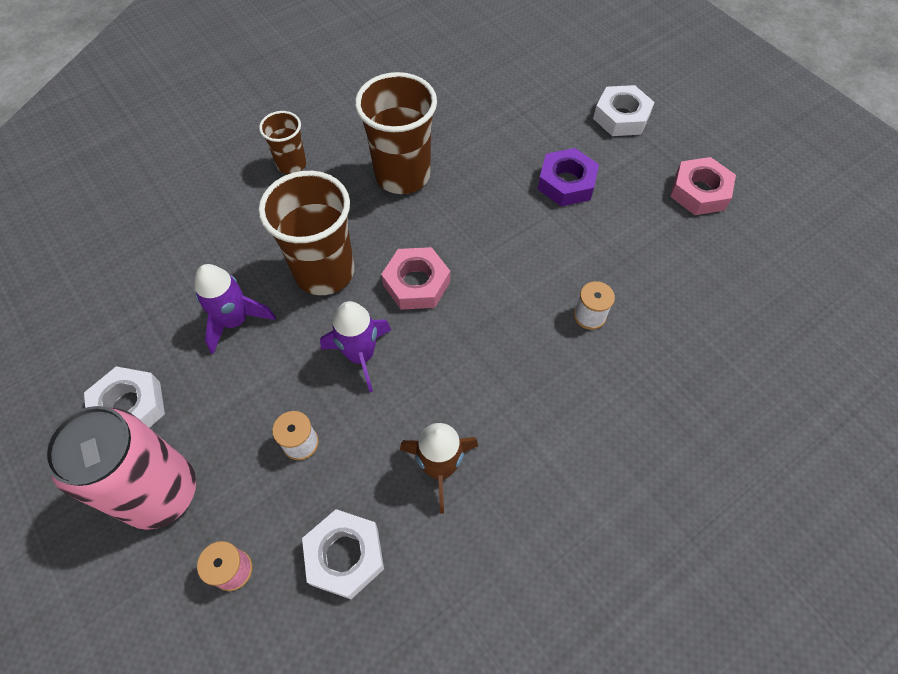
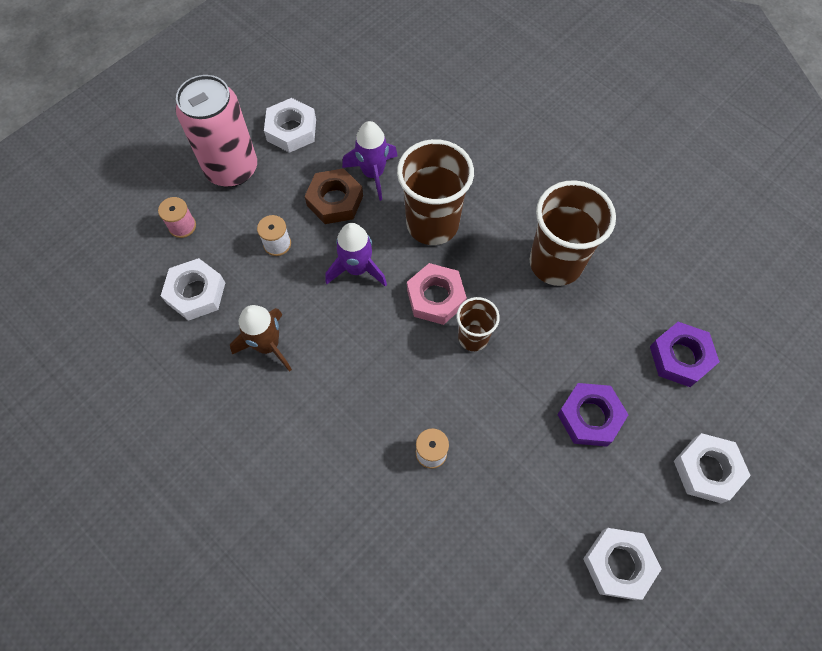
camera: 80 degrees right, 5 degrees up
brown cup [259,111,306,174] -> brown cup moved to [457,297,500,351]
pink nut [670,157,736,215] -> white nut [583,528,662,600]
none -> brown nut [305,168,363,224]
none -> purple nut [650,322,720,387]

